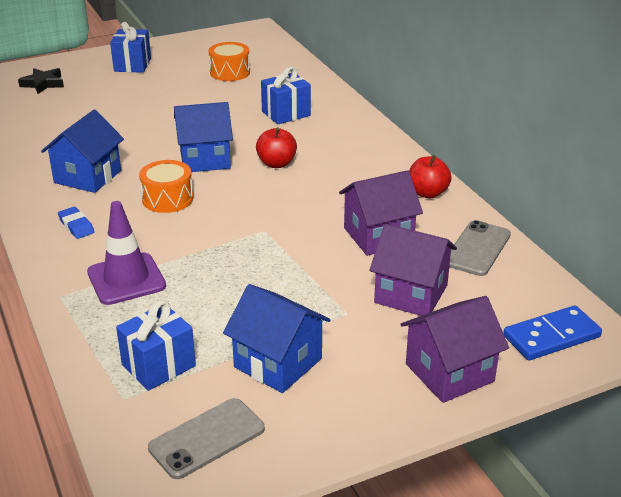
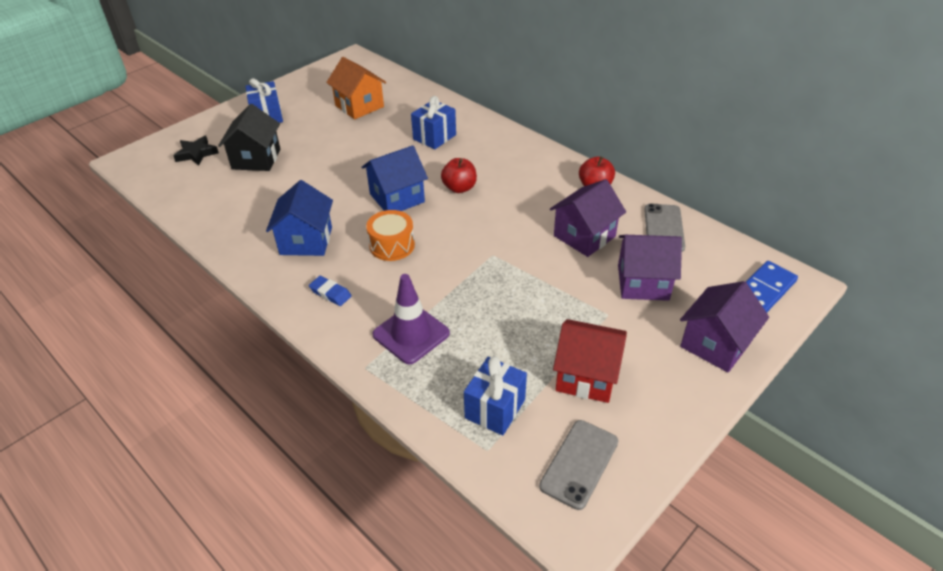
camera: 20 degrees left, 10 degrees up
orange drum [208,42,250,81] -> orange house [326,57,386,119]
blue house [223,284,331,393] -> red house [553,319,627,403]
none -> black house [218,104,280,171]

